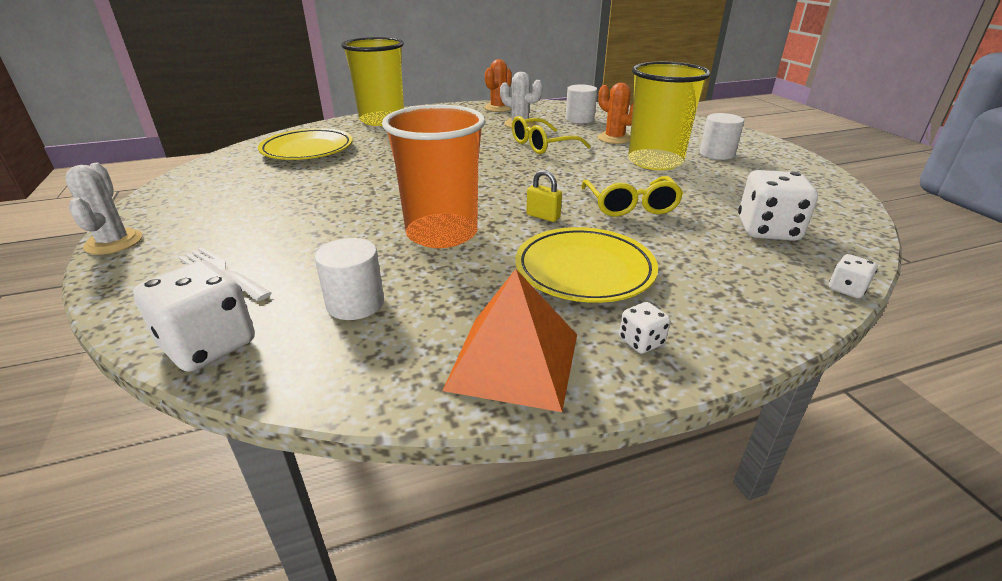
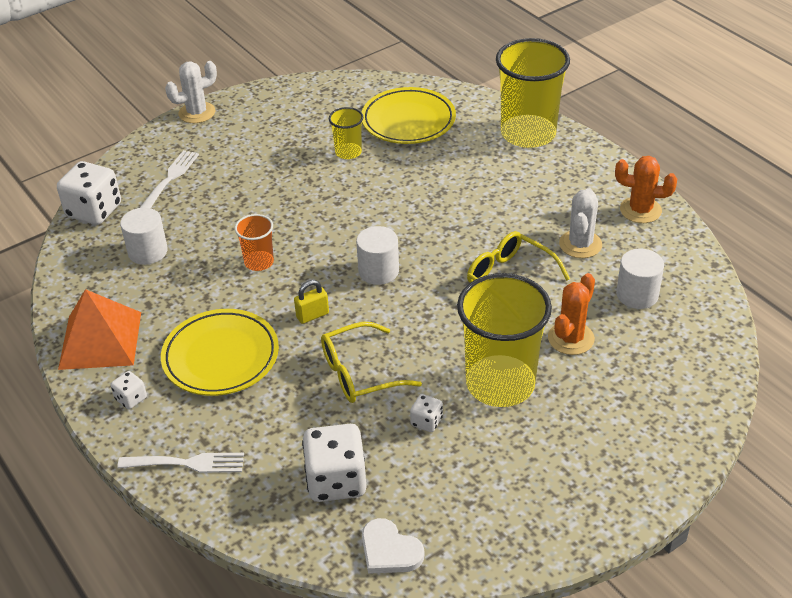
camera: 75 degrees right, 10 degrees up
orange cup [382,105,486,248] -> orange cup [235,214,274,271], size x0.48
yellow padlock [527,170,562,222] -> yellow padlock turned 45 degrees clockwise [294,280,329,324]
white cylinder [700,113,744,160] -> white cylinder moved to [356,226,399,285]
white dice [829,254,878,298] -> white dice moved to [410,394,443,432]
none -> white fork [117,453,244,473]
none -> yellow cup [329,107,363,159]
none -> white heart [362,518,424,574]

